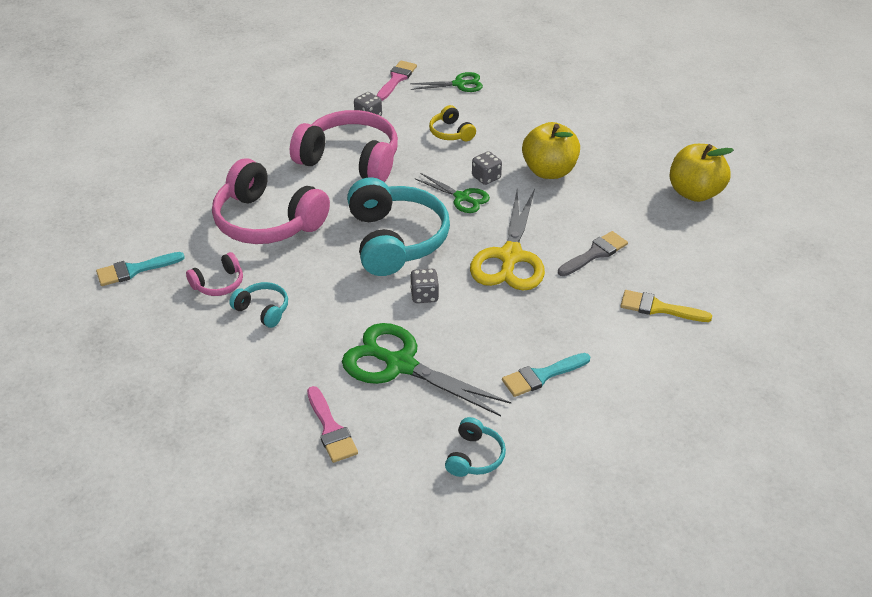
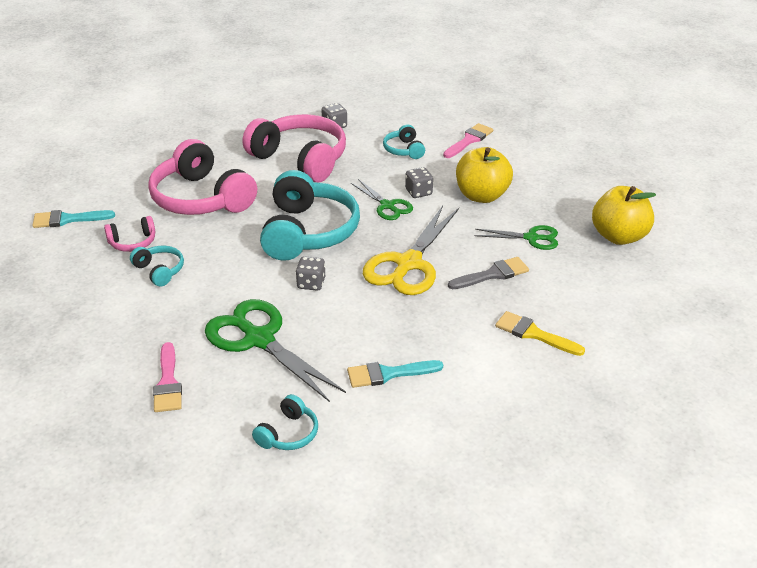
camera: 15 degrees right, 5 degrees down
pink brush [377,61,417,101] -> pink brush moved to [443,123,493,158]
green scissors [410,72,483,92] -> green scissors moved to [475,225,558,250]
yellow headphones [429,105,476,141] -> turquoise headphones [383,125,425,159]

